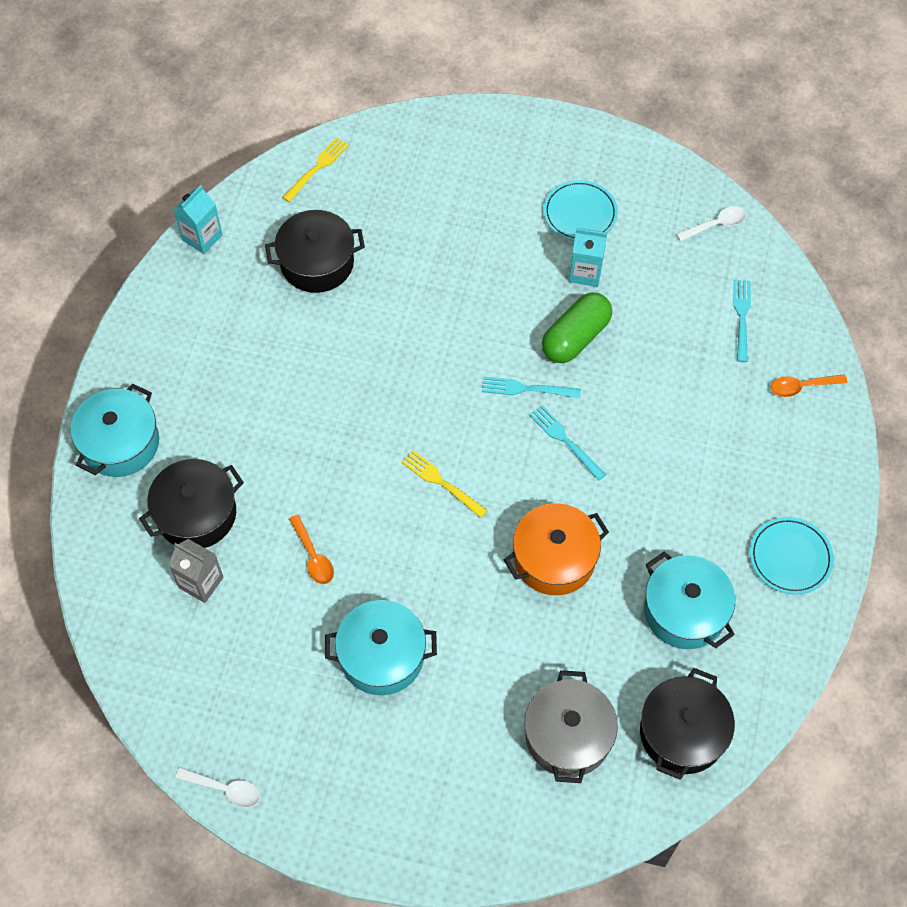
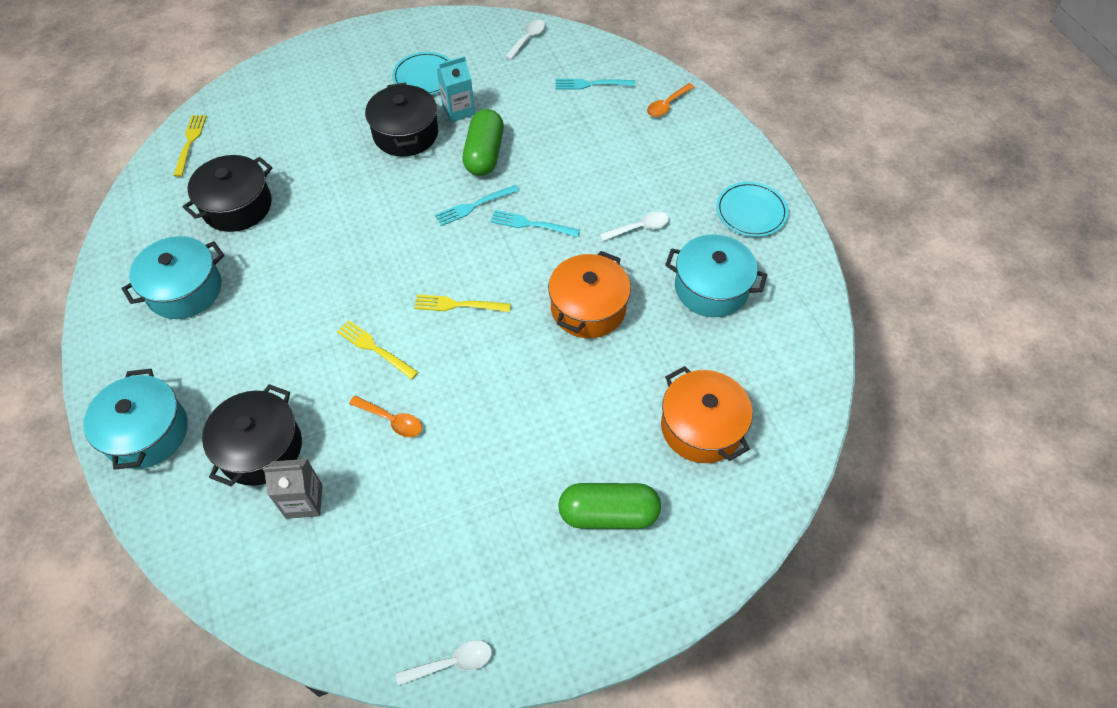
camera: 35 degrees left, 5 degrees down
turquoise carton [173,185,223,254] -> none
turquoise pot [325,600,437,695] -> turquoise pot moved to [122,236,224,319]
grey pot [524,670,618,783] -> orange pot [661,366,753,463]
black pot [640,668,735,780] -> black pot moved to [365,82,438,157]
turquoise fork [733,280,751,362] -> turquoise fork turned 60 degrees counterclockwise [556,79,636,89]
none -> yellow fork [337,320,418,379]
none -> green capsule [558,483,661,529]
none -> white spoon [600,212,669,241]

